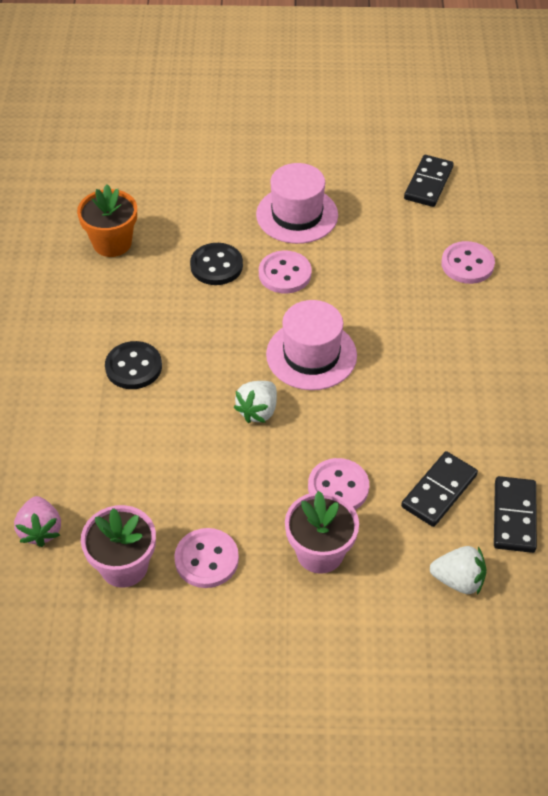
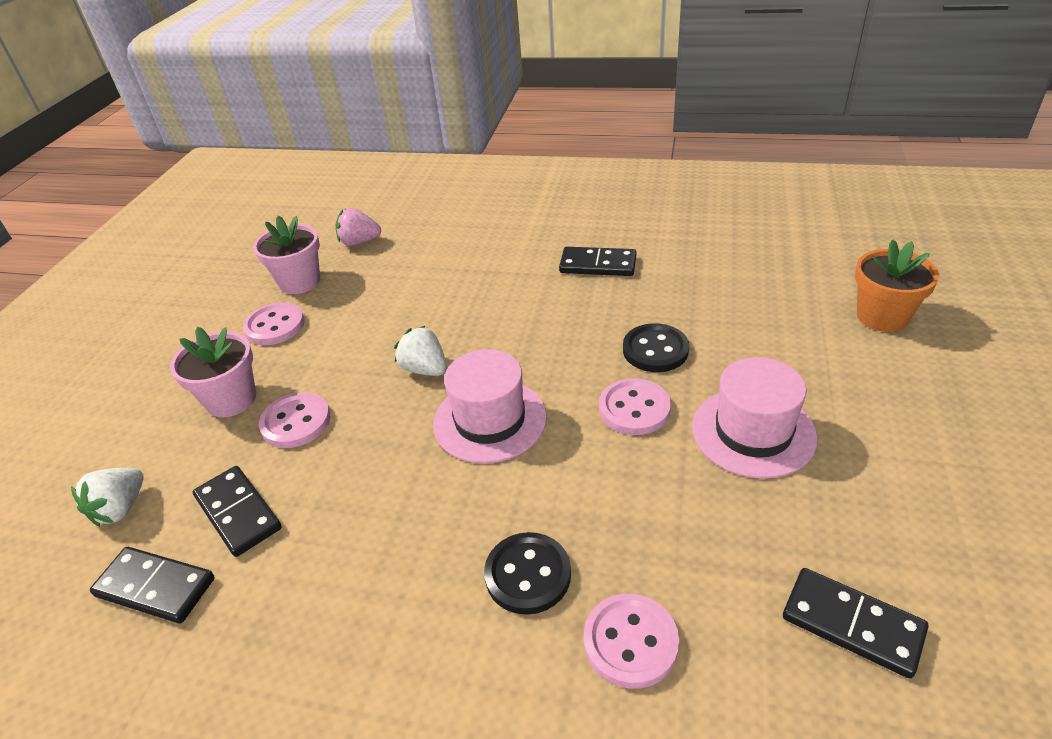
camera: 105 degrees right, 10 degrees down
orange flower pot [77,184,137,257] -> orange flower pot moved to [855,240,939,332]
black button [105,341,162,389] -> black button moved to [484,532,571,615]
none -> black domino [559,247,636,276]

